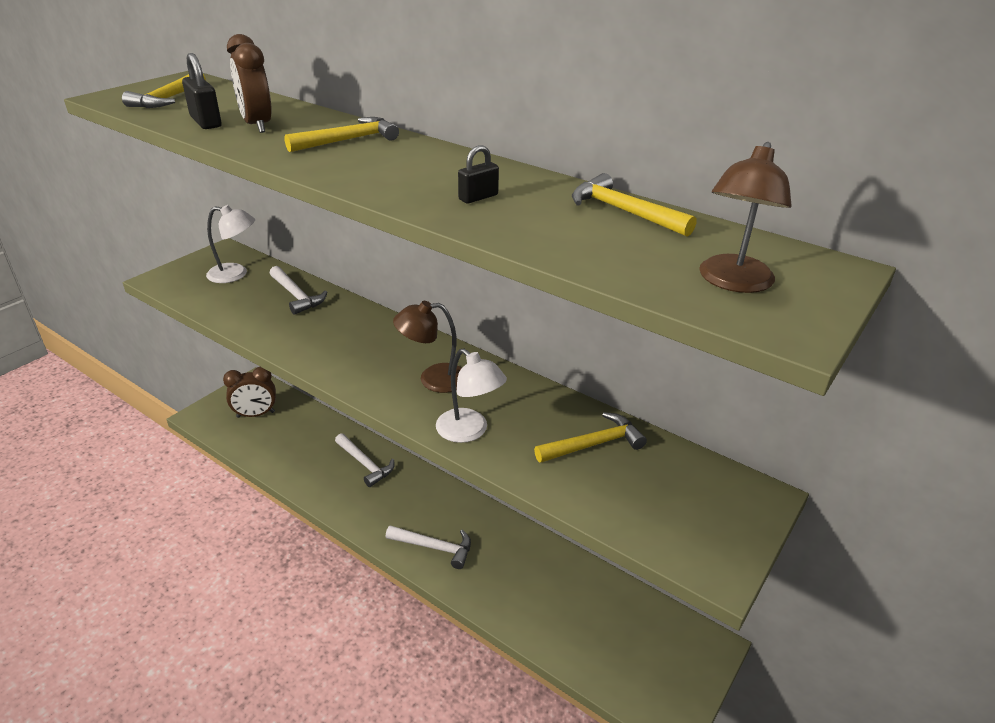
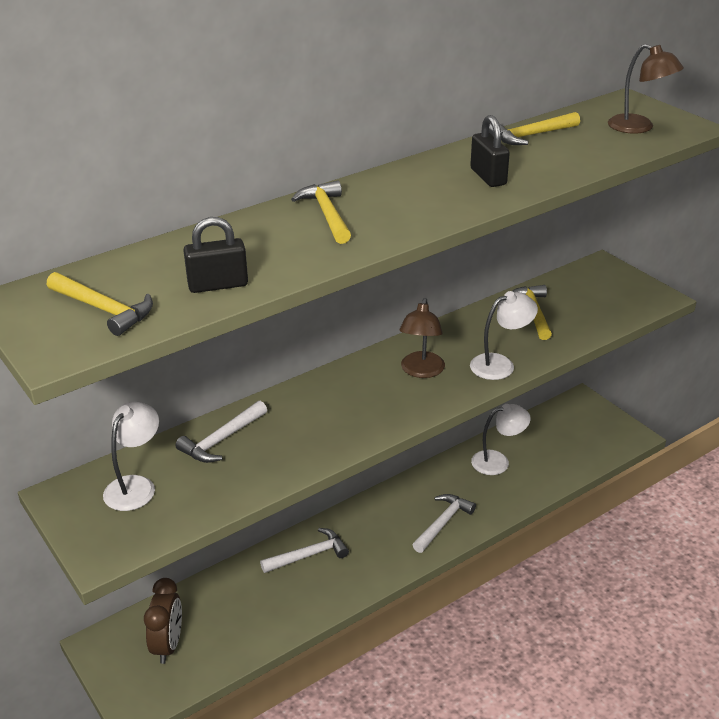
camera: 70 degrees left, 0 degrees up
brown clock [227,34,272,133] -> none
white hammer [270,266,327,315] -> white hammer turned 150 degrees clockwise [175,401,267,463]
black padlock [458,145,499,203] -> black padlock [470,115,510,187], size x1.52
none -> white lamp [471,404,531,475]

